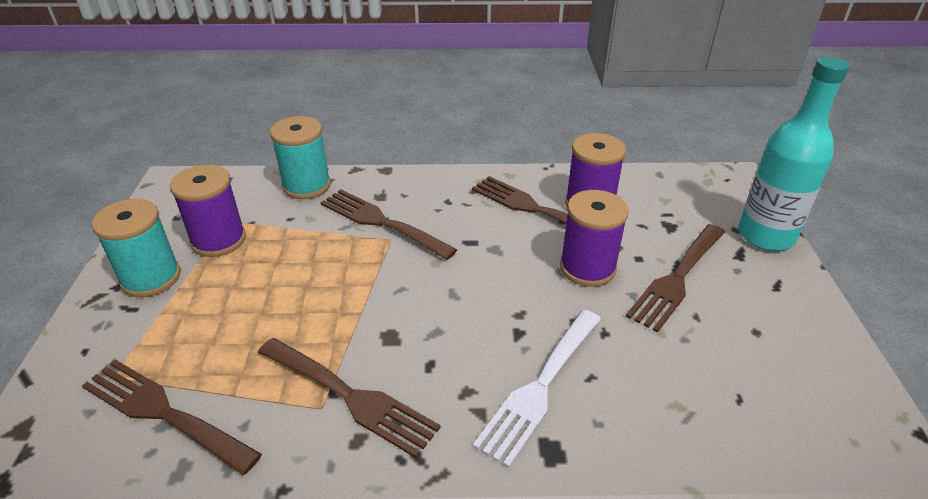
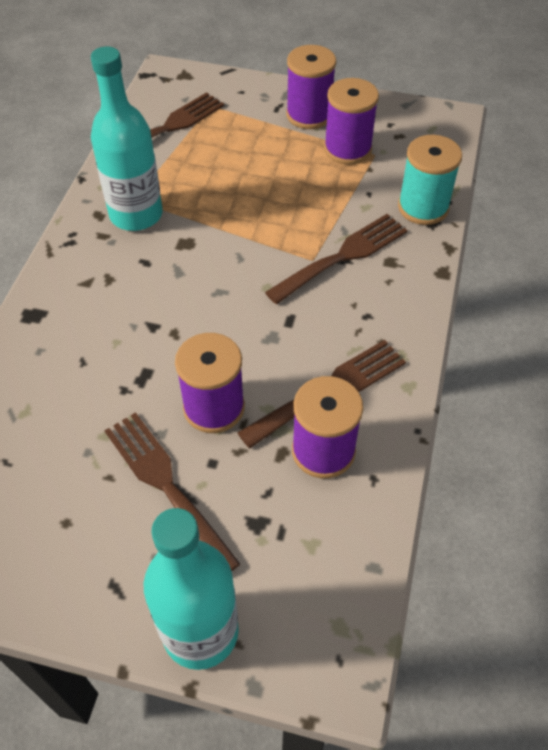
camera: 105 degrees right, 15 degrees up
turquoise spool [91,199,181,297] -> purple spool [286,45,336,129]
brown fork [258,338,441,458] -> turquoise bottle [91,47,163,231]
white fork [473,310,601,468] -> none

